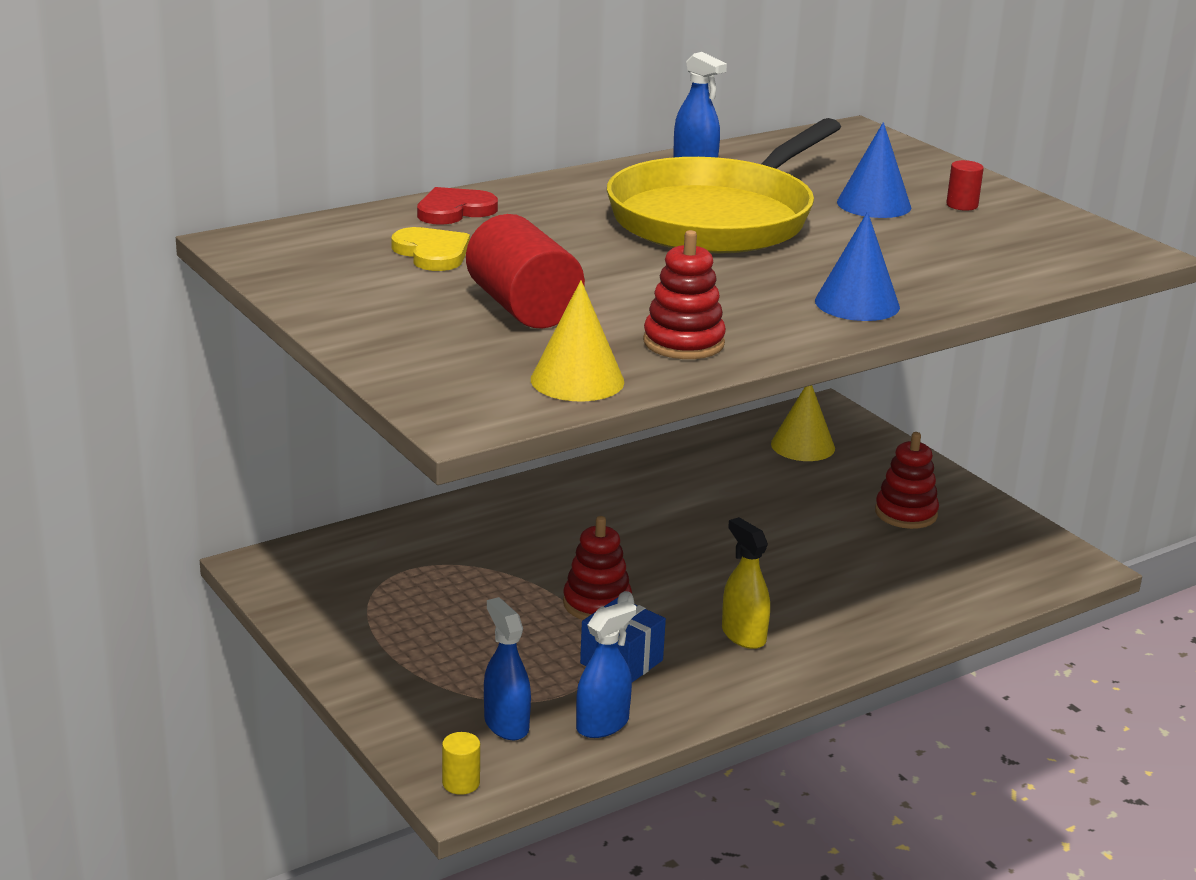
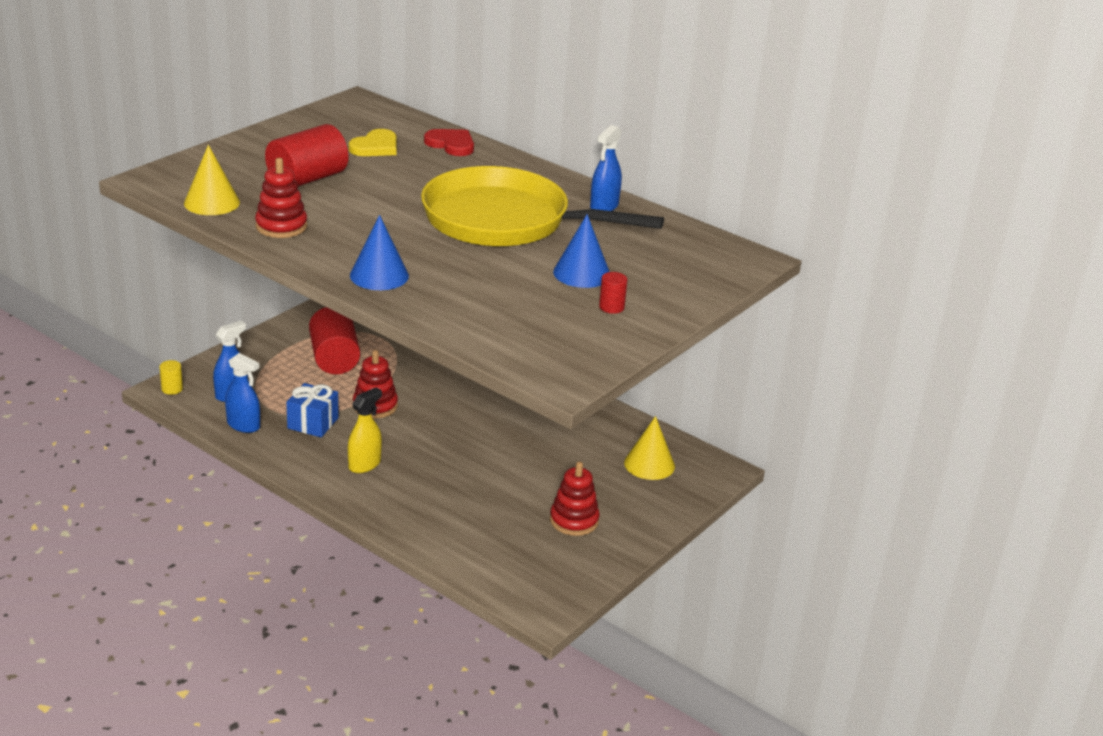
camera: 70 degrees right, 5 degrees up
none -> red cylinder [309,307,360,374]

